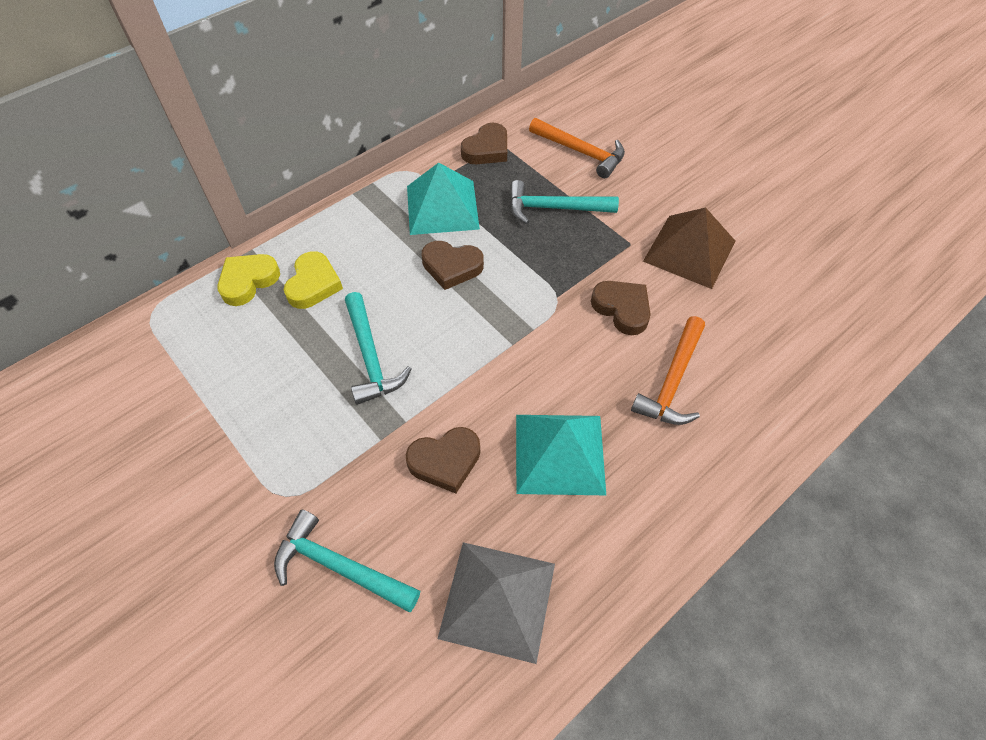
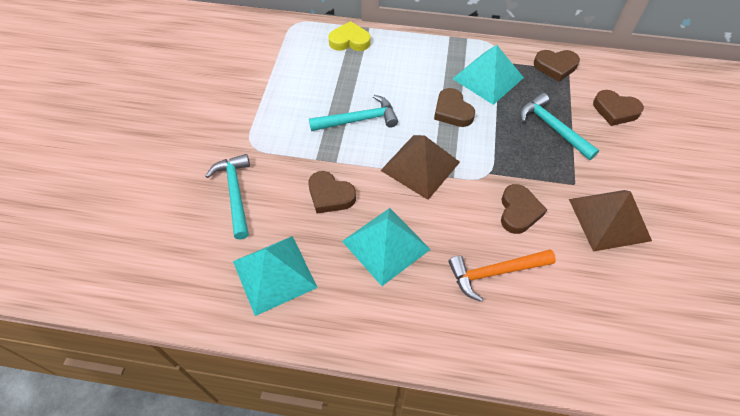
camera: 50 degrees right, 0 degrees up
yellow heart [284,251,343,309] -> none
turquoise hammer [345,292,412,405] -> turquoise hammer turned 135 degrees counterclockwise [309,95,398,131]
grey pyramid [437,542,555,664] -> turquoise pyramid [233,236,318,316]
orange hammer [529,118,625,178] -> brown heart [593,90,644,126]
none -> brown pyramid [380,135,460,200]

